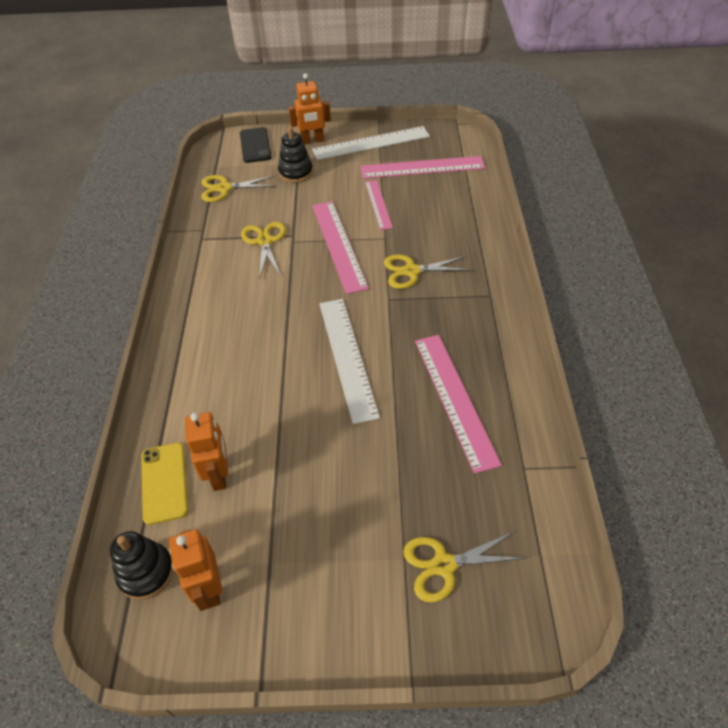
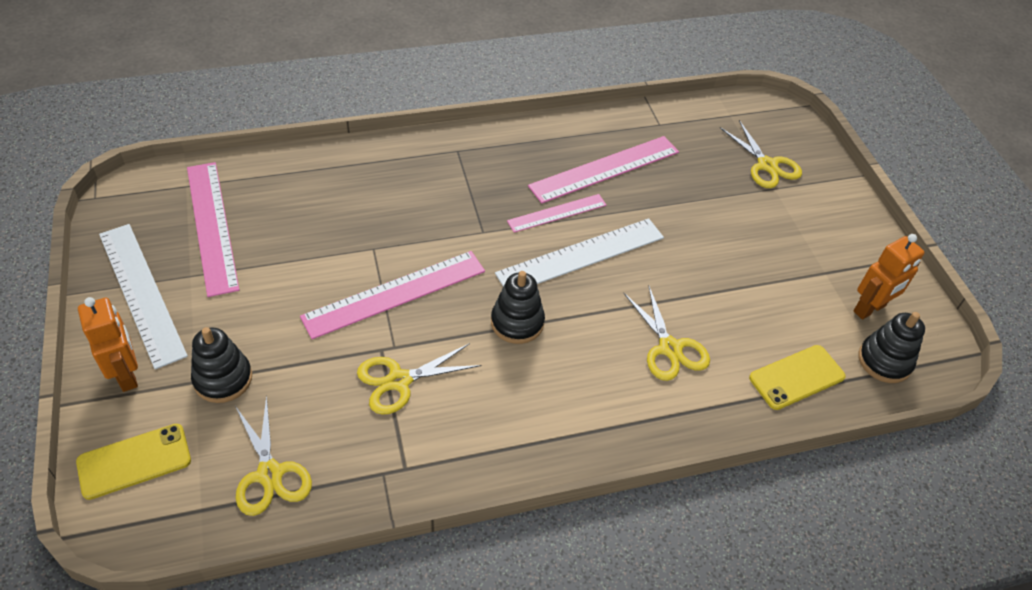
camera: 110 degrees left, 0 degrees up
orange robot [185,412,228,491] -> none
black phone [240,127,272,163] -> yellow phone [76,424,191,500]
pink ruler [365,180,393,230] -> pink ruler moved to [507,194,606,232]
yellow scissors [384,254,470,289] -> yellow scissors moved to [624,286,710,381]
none -> black stacking toy [491,271,545,344]

